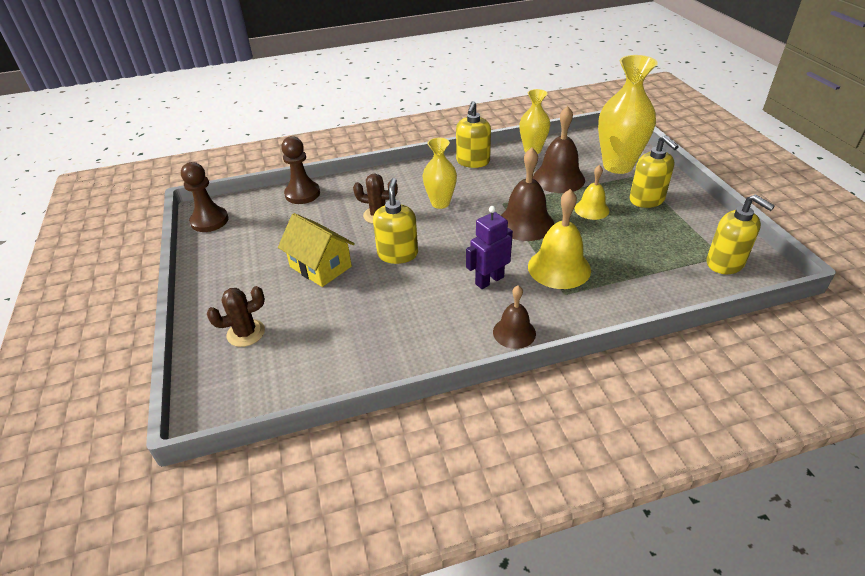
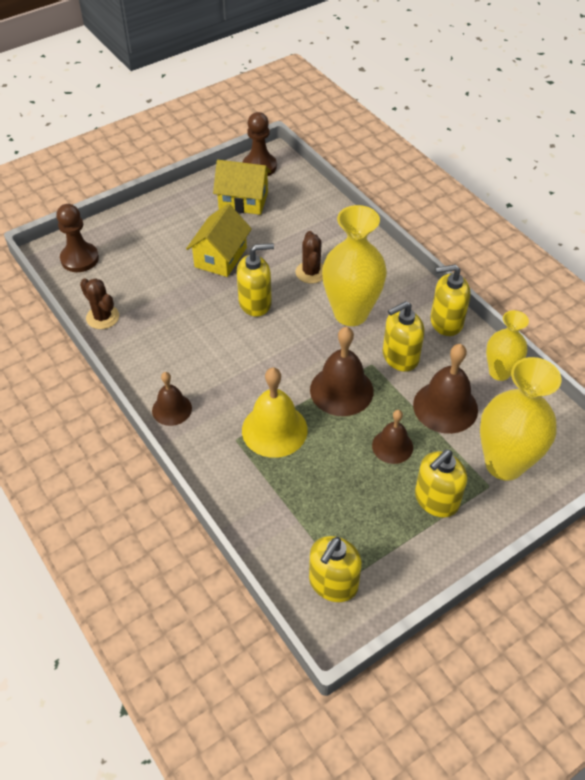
camera: 70 degrees right, 10 degrees up
brown cactus [207,286,265,347] -> brown cactus moved to [80,278,119,329]
brown pawn [281,136,320,204] -> brown pawn moved to [56,204,99,272]
yellow vase [422,138,457,209] -> yellow vase [322,205,387,326], size x1.67
purple robot [466,206,513,289] -> none
yellow bell [574,165,609,220] -> brown bell [372,410,413,464]
none -> yellow house [213,160,271,215]
none -> yellow soap dispenser [383,301,425,372]

